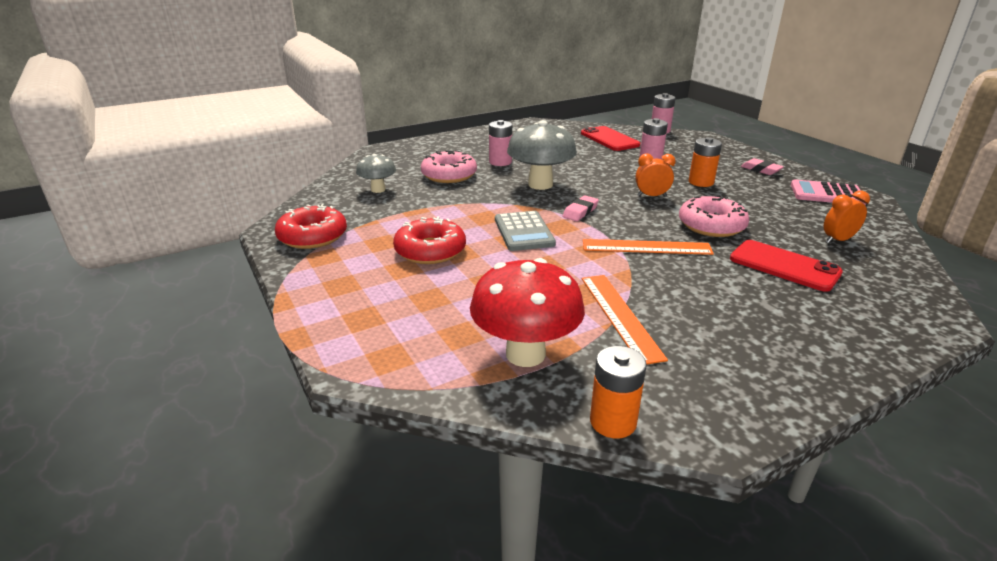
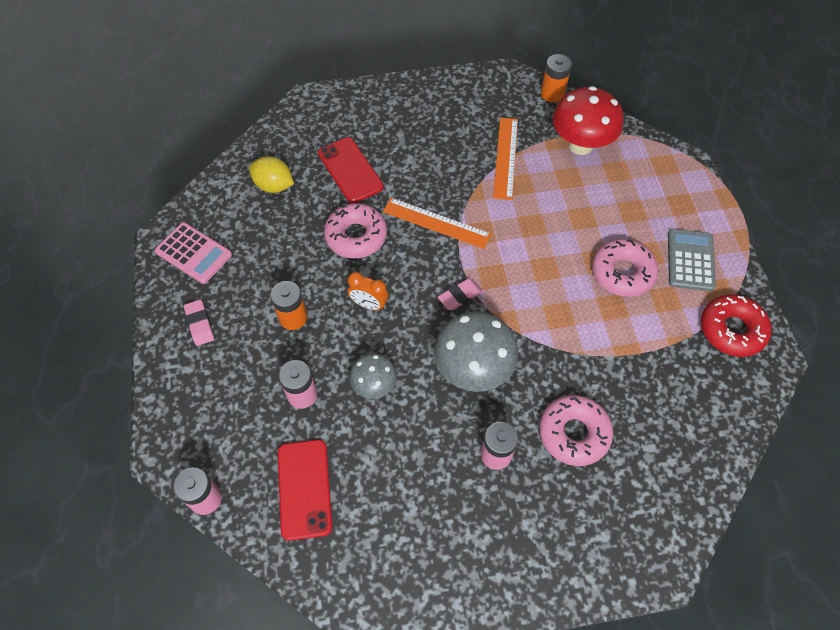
camera: 160 degrees left, 30 degrees up
grey mushroom [356,154,396,193] -> grey mushroom moved to [349,353,397,399]
red donut [393,216,466,264] -> pink donut [592,239,658,297]
grey calculator [495,211,556,251] -> grey calculator moved to [668,229,716,291]
orange clock [824,191,870,244] -> yellow lemon [249,156,294,193]

